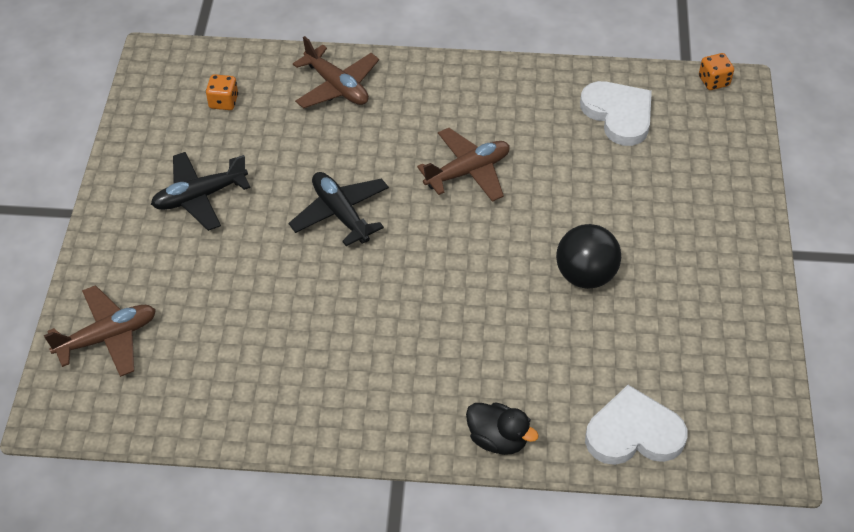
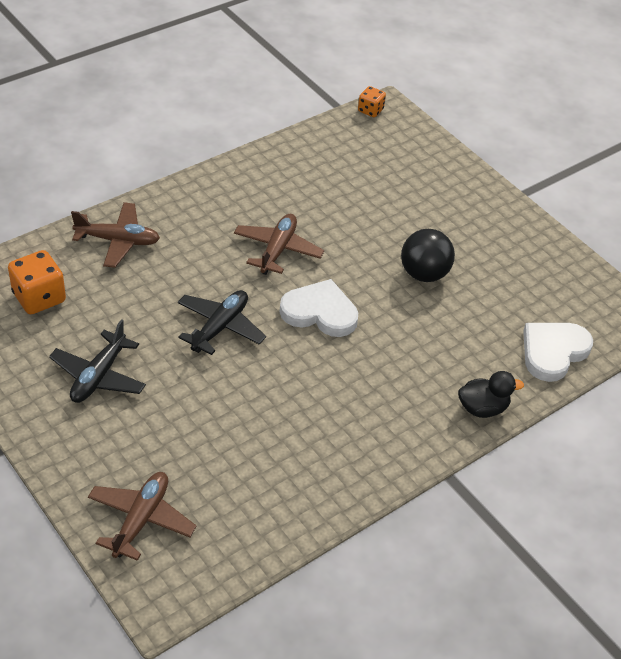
camera: 45 degrees left, 5 degrees down
orange dice [206,74,238,110] -> orange dice [8,250,66,314], size x1.70
black plane [289,172,389,246] -> black plane turned 105 degrees clockwise [178,290,266,355]
white heart [580,81,652,146] -> white heart moved to [280,279,358,337]

